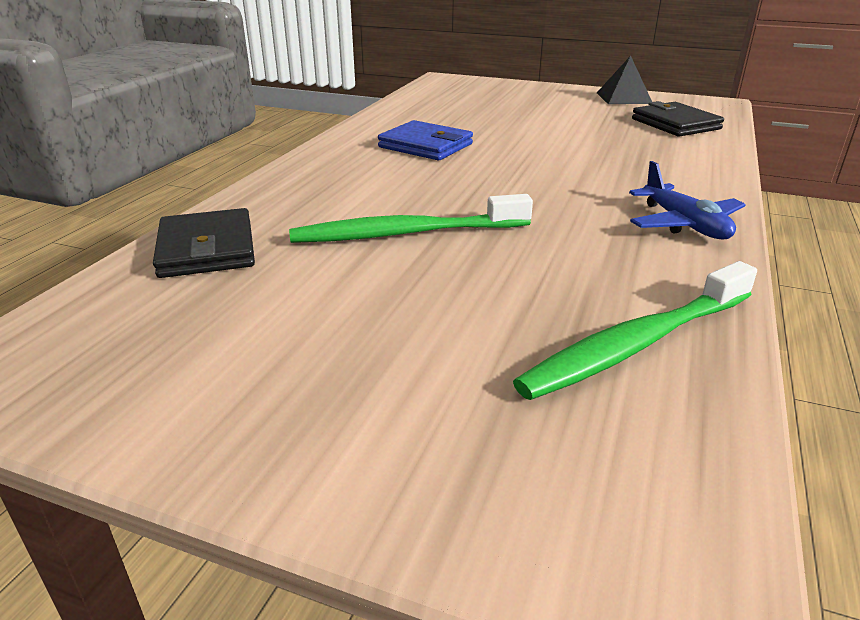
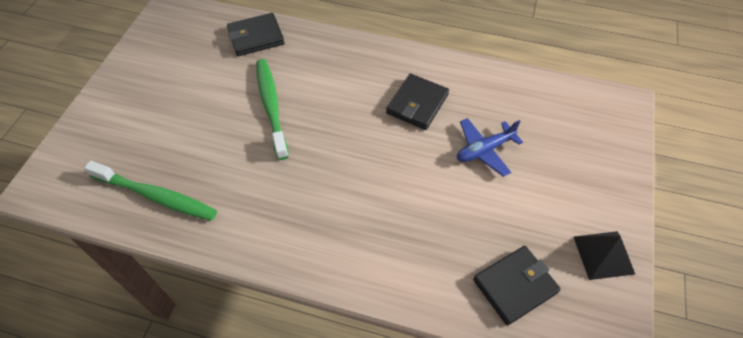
camera: 85 degrees right, 25 degrees up
blue wallet [378,120,473,160] -> black wallet [386,74,449,130]
green toothbrush [513,261,757,400] -> green toothbrush turned 150 degrees clockwise [84,161,217,221]
blue plane [629,161,746,239] -> blue plane moved to [457,118,523,177]

